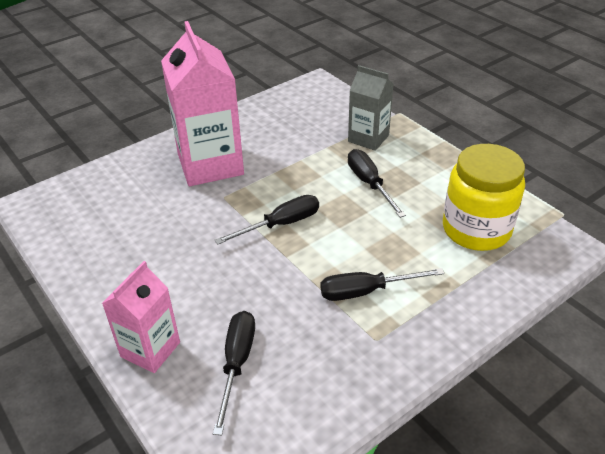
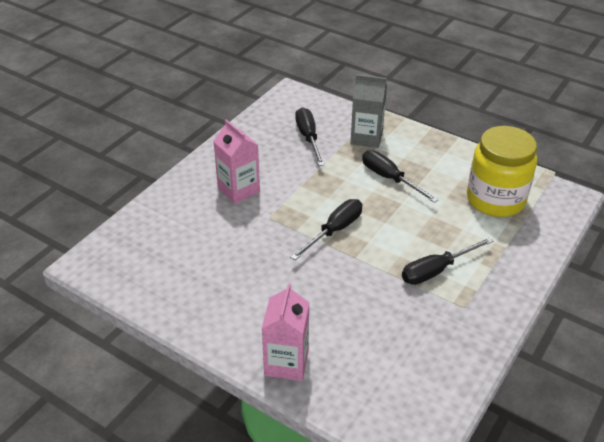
camera: 20 degrees left, 0 degrees up
pink carton [161,21,244,186] -> pink carton [213,119,260,204], size x0.58
black screwdriver [213,311,255,436] -> black screwdriver moved to [295,107,324,166]

